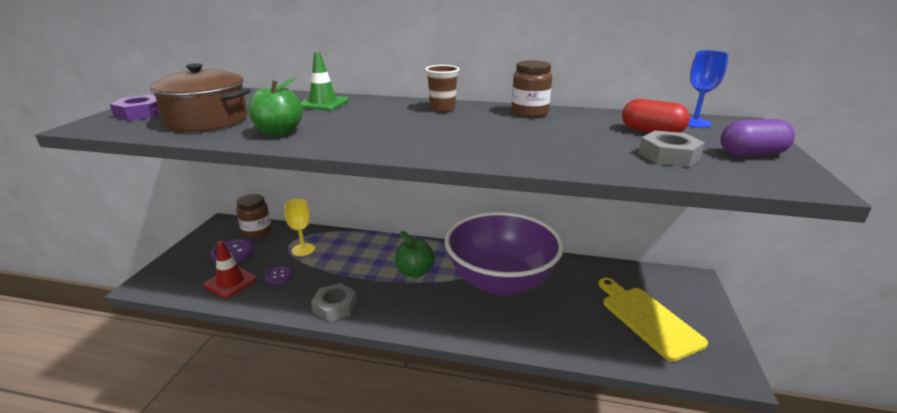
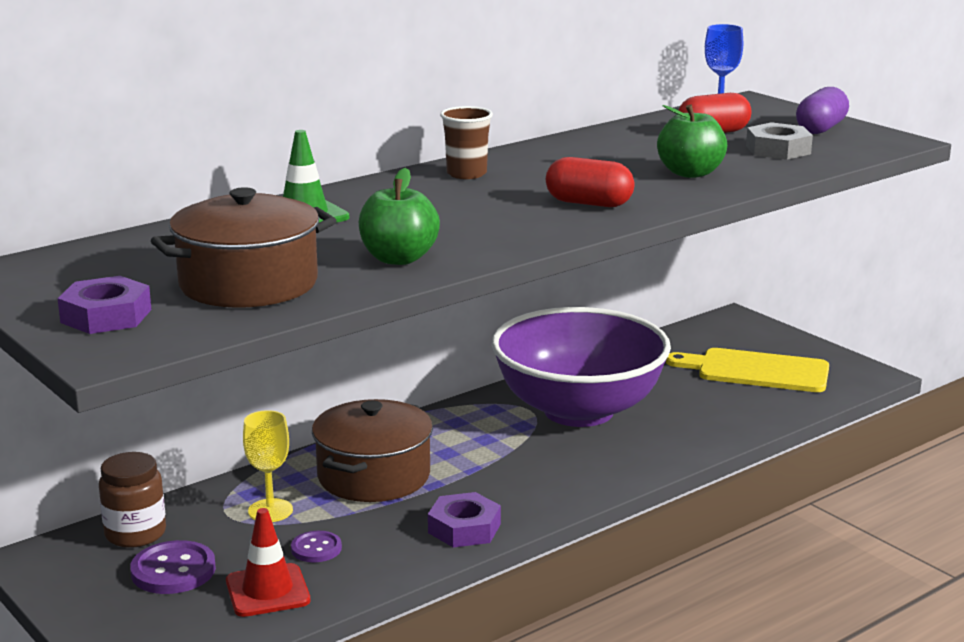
camera: 50 degrees left, 5 degrees down
grey nut [311,283,357,322] -> purple nut [428,492,501,548]
green apple [395,231,435,278] -> green apple moved to [657,104,727,178]
brown jar [511,60,552,118] -> none
none -> brown pot [312,399,433,502]
none -> red capsule [546,157,634,207]

